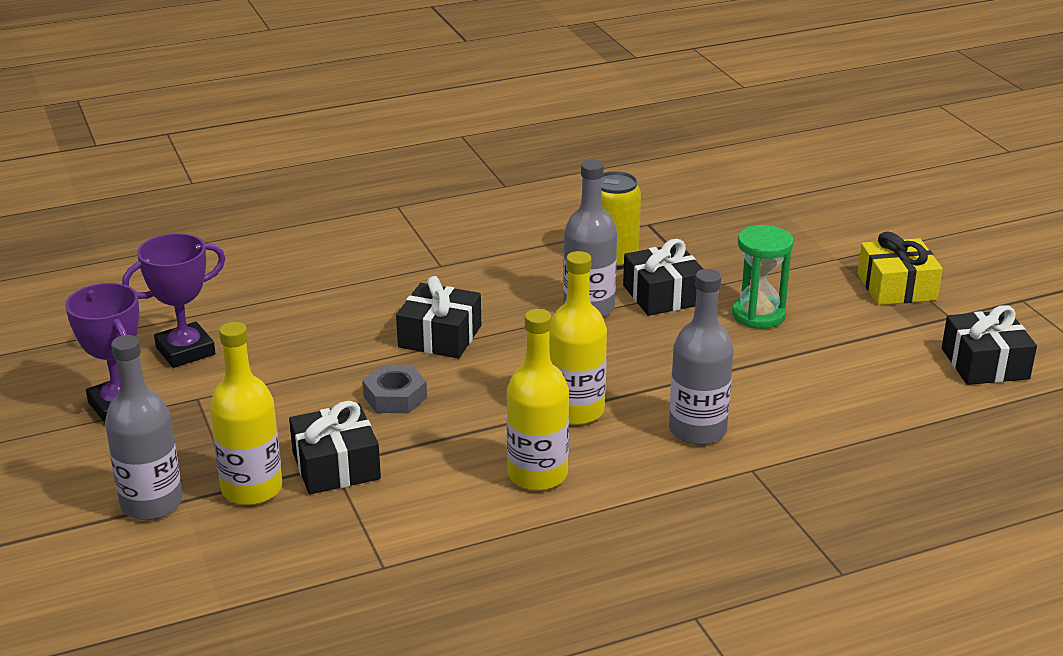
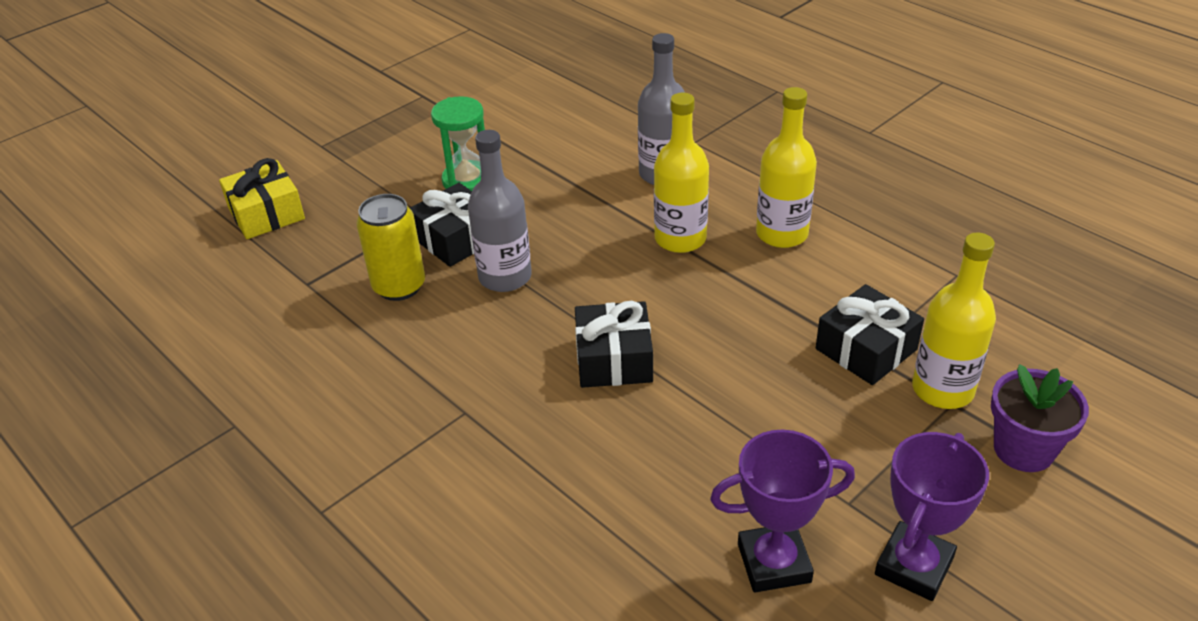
camera: 110 degrees left, 10 degrees up
grey bottle [105,335,183,520] -> purple flower pot [991,364,1089,472]
purple trophy [122,233,226,368] -> purple trophy turned 45 degrees counterclockwise [710,430,855,592]
grey nut [362,365,427,413] -> none
yellow gift [858,231,943,305] -> yellow gift moved to [219,158,305,239]
black gift [942,305,1037,385] -> none

